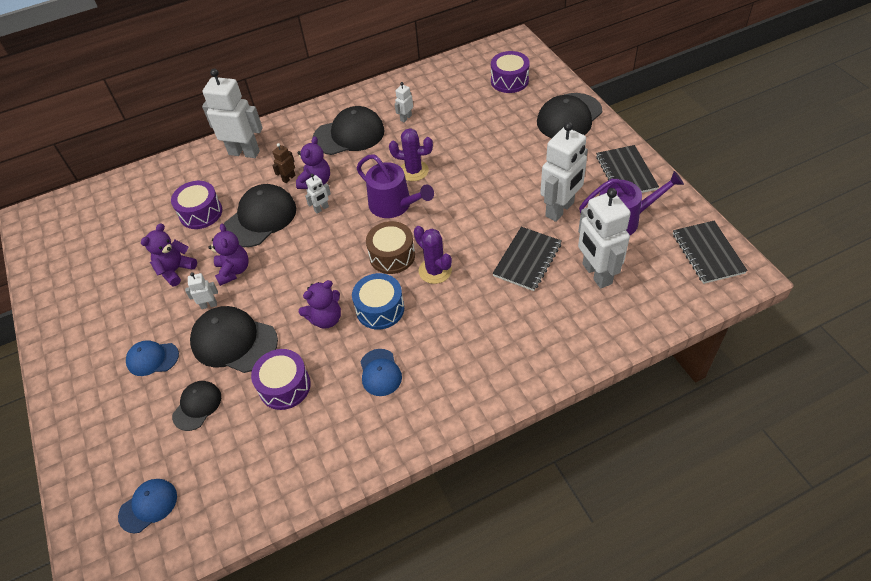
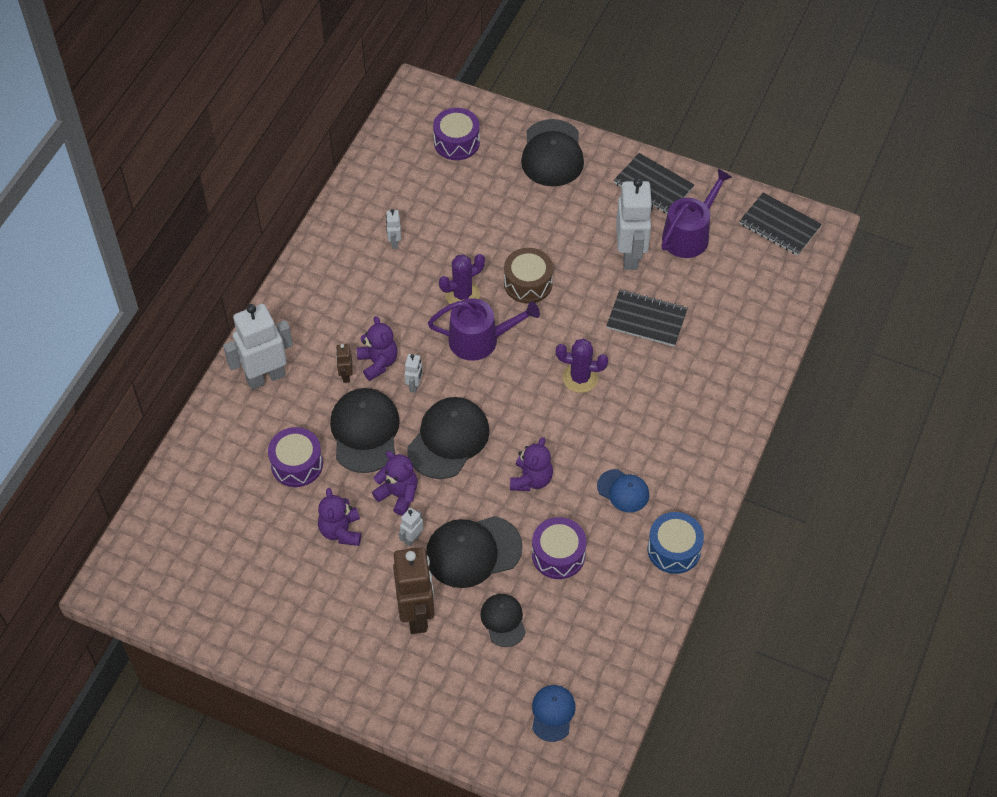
camera: 45 degrees left, 5 degrees up
blue cap [126,340,179,376] -> brown robot [393,547,435,634]
black cap [312,106,385,155] -> black cap moved to [407,397,490,479]
blue drum [352,273,404,330] -> blue drum moved to [647,512,704,574]
brown drum [366,221,415,274] -> brown drum moved to [504,248,553,304]
black notebook [493,227,562,291] -> black notebook turned 60 degrees counterclockwise [606,290,688,347]
white robot [578,188,631,288] -> none

